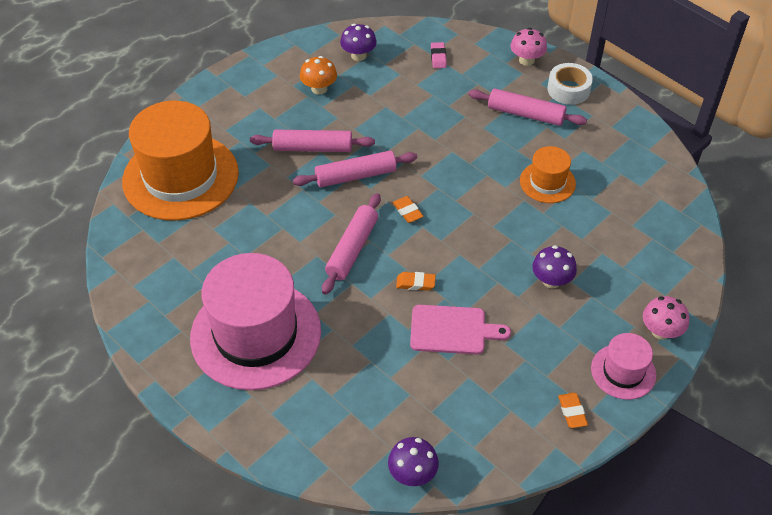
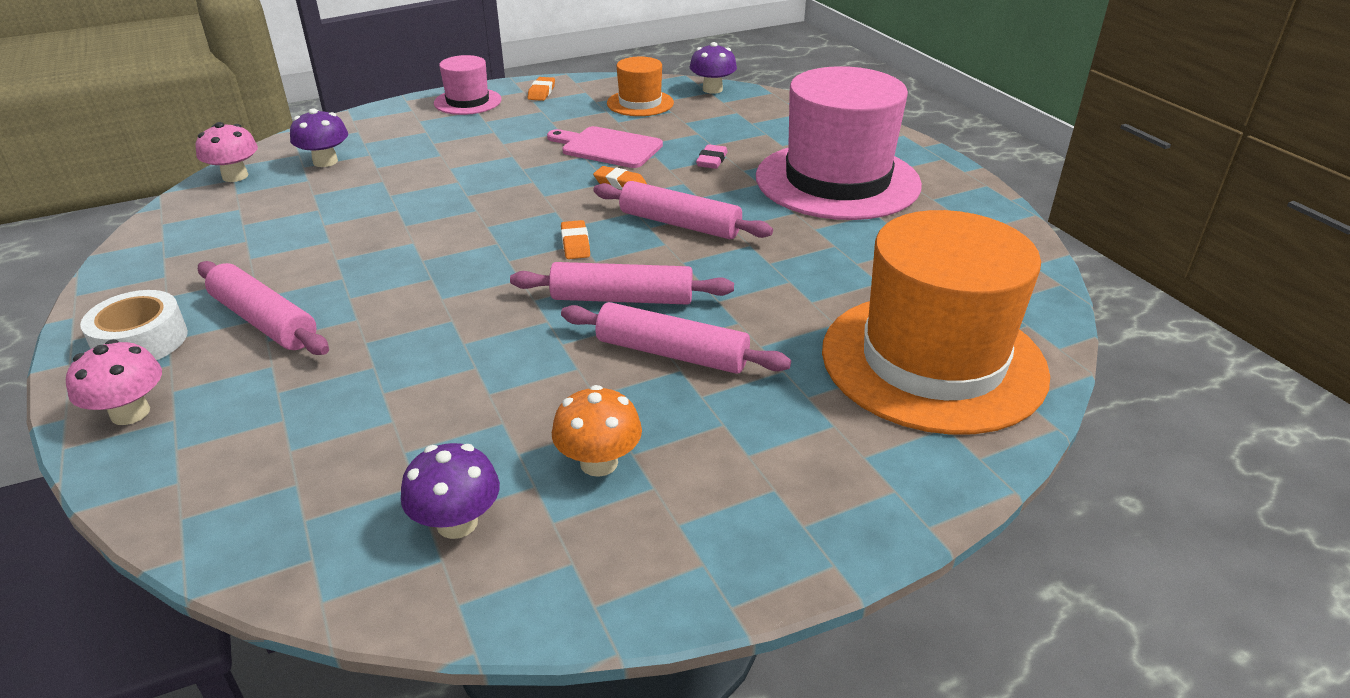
camera: 160 degrees left, 15 degrees down
pink rolling pin [322,193,381,295] -> pink rolling pin turned 75 degrees clockwise [593,181,773,239]
pink eraser [431,42,447,68] -> pink eraser moved to [696,144,728,169]
orange hat [520,146,576,203] -> orange hat moved to [607,57,674,116]
purple mushroom [532,245,577,288] -> purple mushroom moved to [290,108,348,167]
pink mushroom [643,296,689,340] -> pink mushroom moved to [196,122,258,182]

